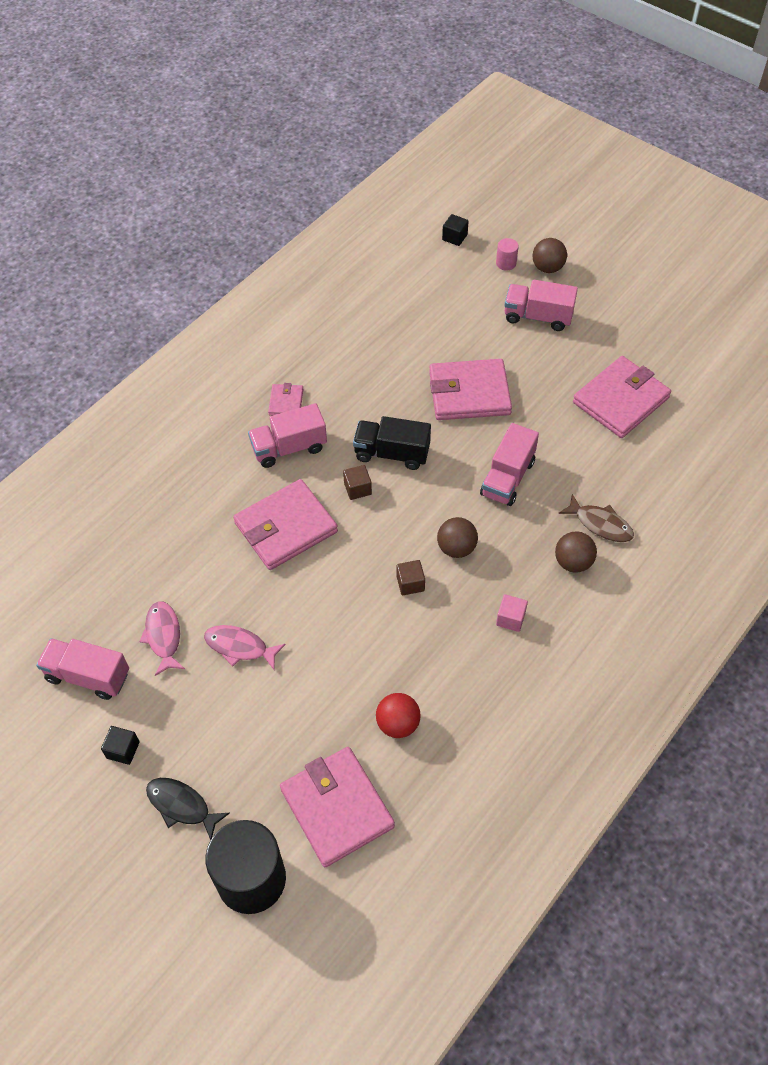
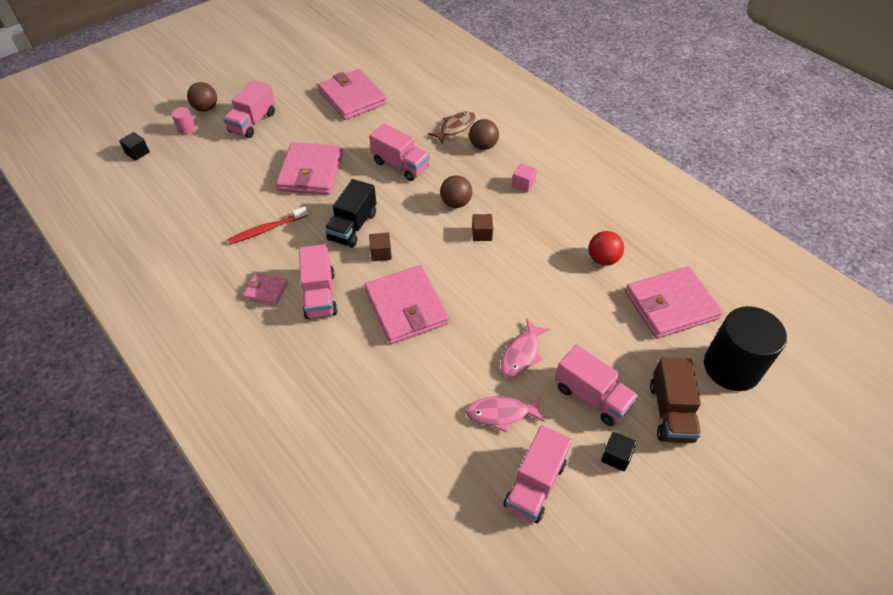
camera: 80 degrees left, 5 degrees down
black fish [146,778,230,840] -> brown truck [650,357,701,443]
none -> red toothbrush [227,206,308,244]
none -> pink truck [555,345,638,426]

